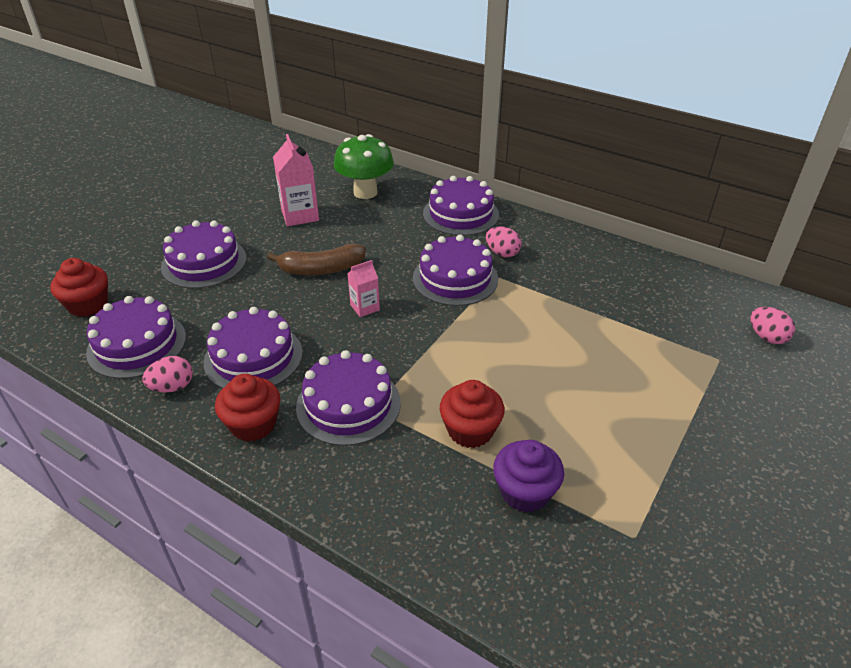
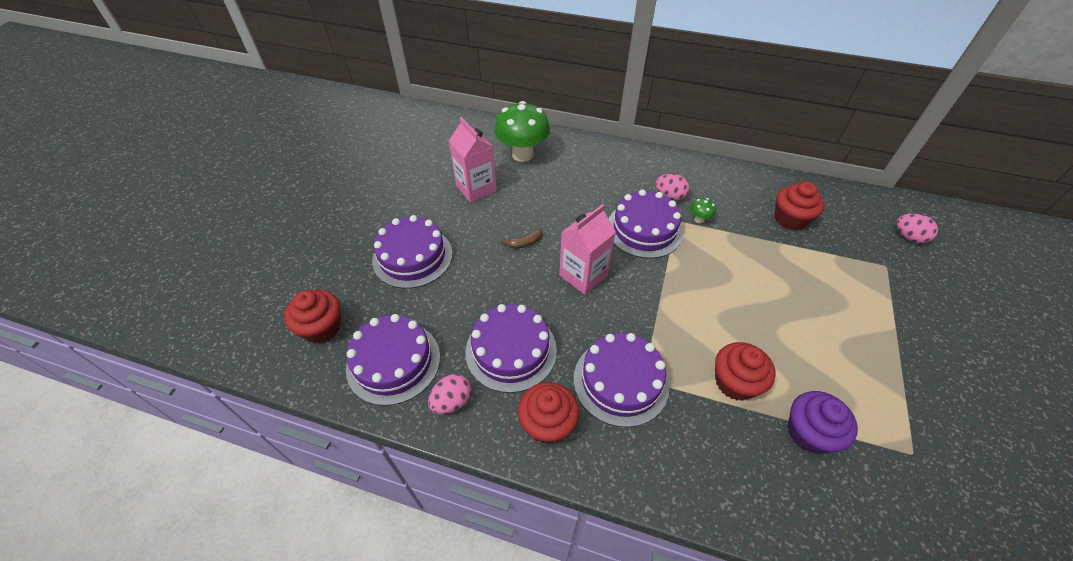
camera: 15 degrees left, 10 degrees up
brown banana [267,244,366,275] -> brown banana [501,229,542,249], size x0.48
pink carton [347,260,380,317] -> pink carton [559,204,616,295], size x1.73
purple cake [423,176,499,236] -> none
none -> green mushroom [690,198,716,223]
none -> red cupcake [775,181,824,230]

